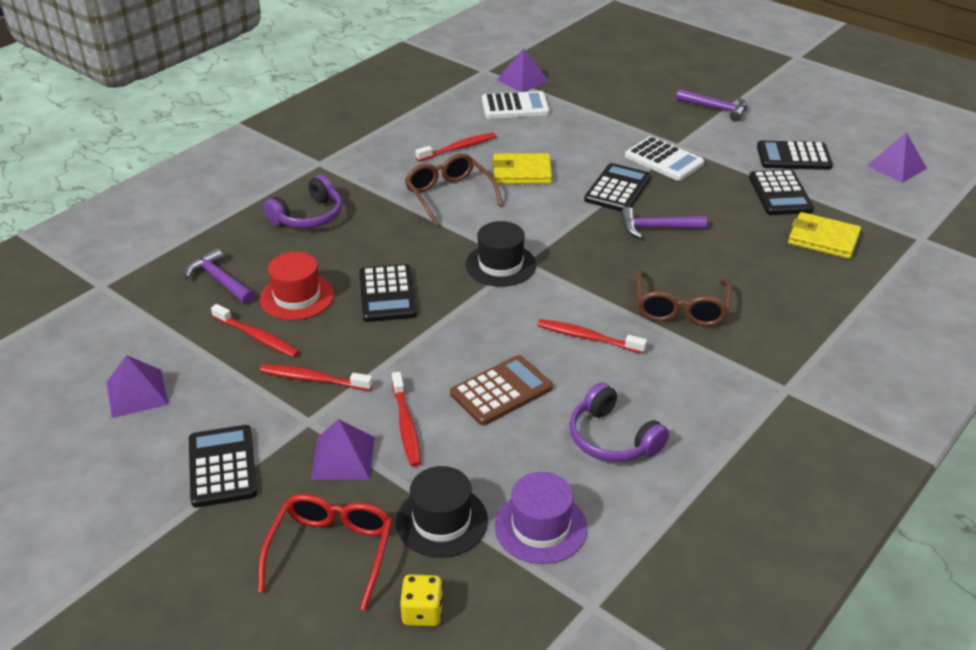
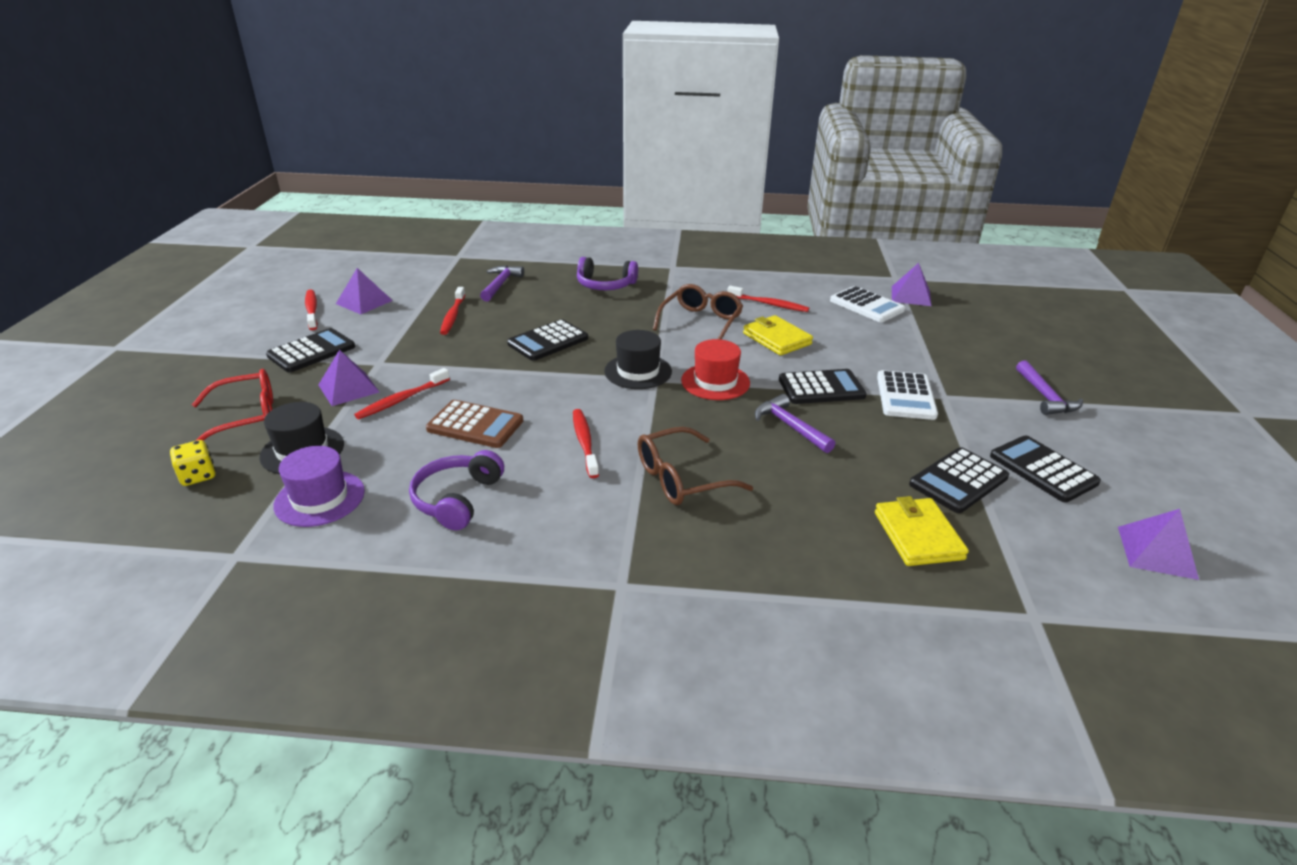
camera: 55 degrees right, 5 degrees down
red hat [260,252,334,320] -> red hat moved to [681,339,750,400]
red toothbrush [260,364,373,391] -> red toothbrush moved to [305,290,318,330]

